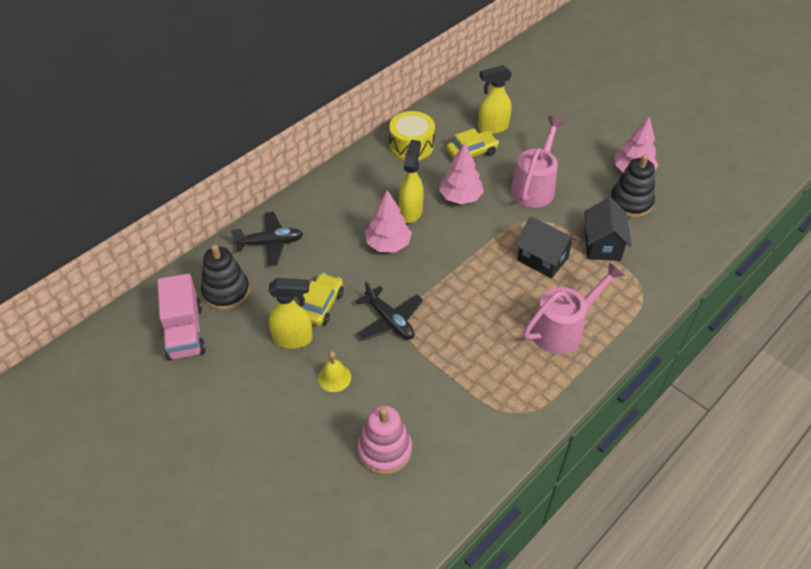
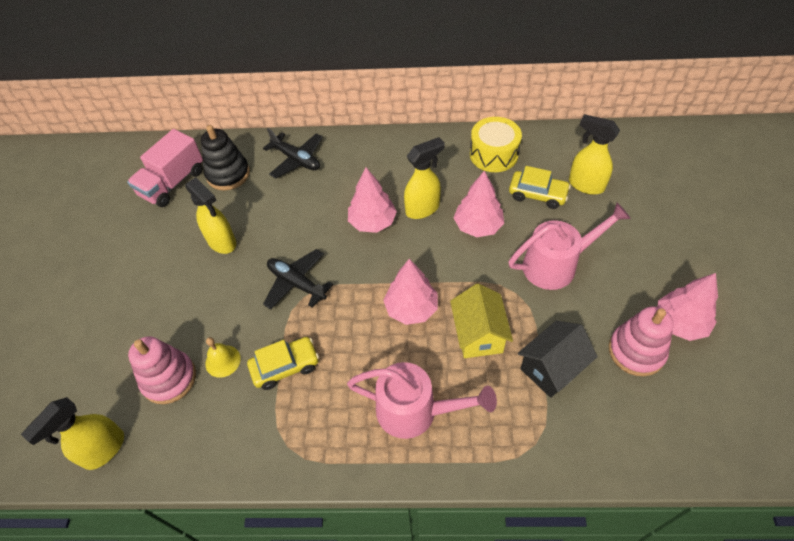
camera: 50 degrees right, 5 degrees up
yellow car [301,273,344,326] -> yellow car moved to [247,337,319,390]
yellow bell [318,351,351,392] -> yellow bell moved to [205,337,241,378]
black plane [356,281,423,341] -> black plane turned 120 degrees clockwise [263,249,333,310]
black house [515,217,577,278] -> yellow house [450,283,513,358]
black stacking toy [610,154,655,218] -> pink stacking toy [609,306,674,376]
none -> yellow spray bottle [21,397,124,470]
none -> pink tree [383,259,438,325]

